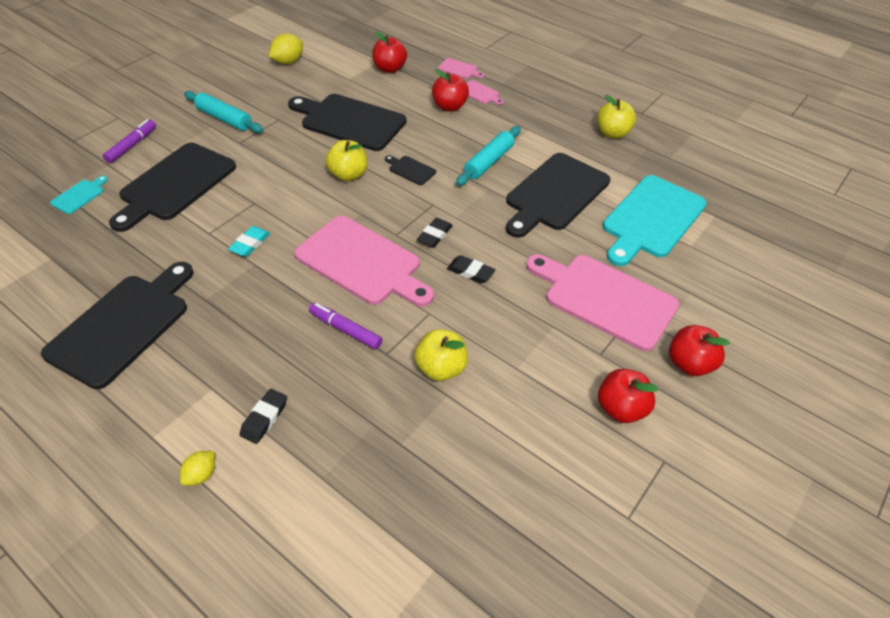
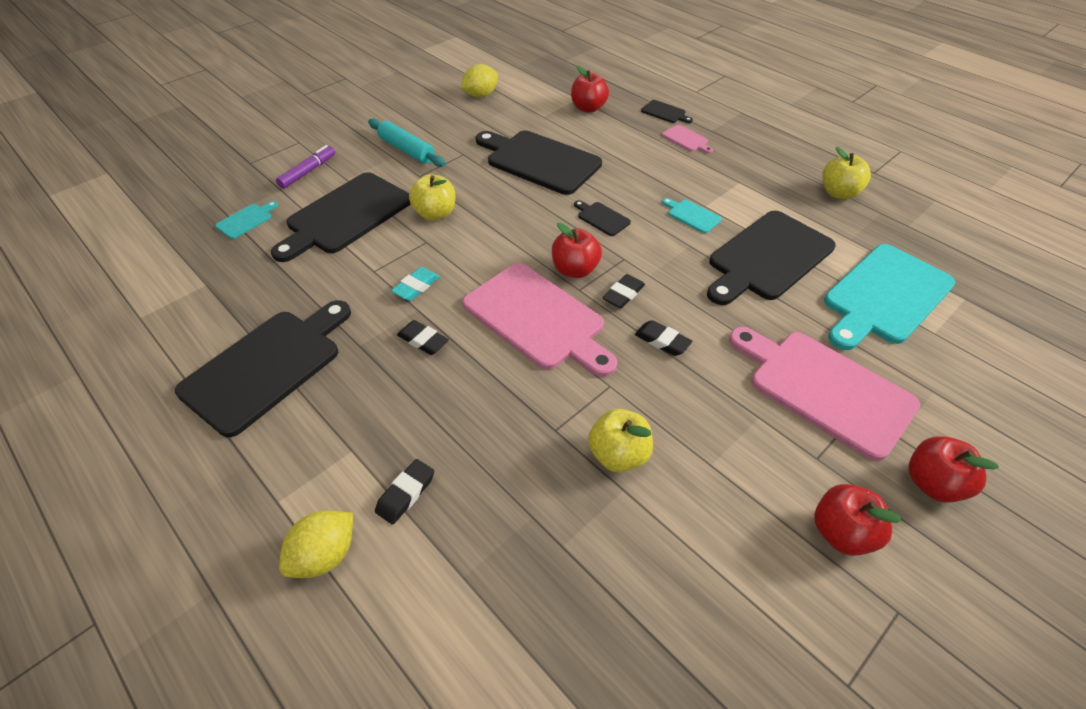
camera: 10 degrees right, 0 degrees up
yellow lemon [180,451,215,486] -> yellow lemon [279,511,353,578], size x1.63
purple marker [309,302,383,349] -> none
yellow apple [326,140,367,181] -> yellow apple moved to [409,174,455,221]
red apple [432,69,469,112] -> red apple moved to [552,223,602,278]
pink cutting board [438,58,484,79] -> black cutting board [641,100,693,123]
turquoise rolling pin [456,126,521,186] -> turquoise cutting board [662,198,722,233]
none -> black eraser [397,320,449,355]

